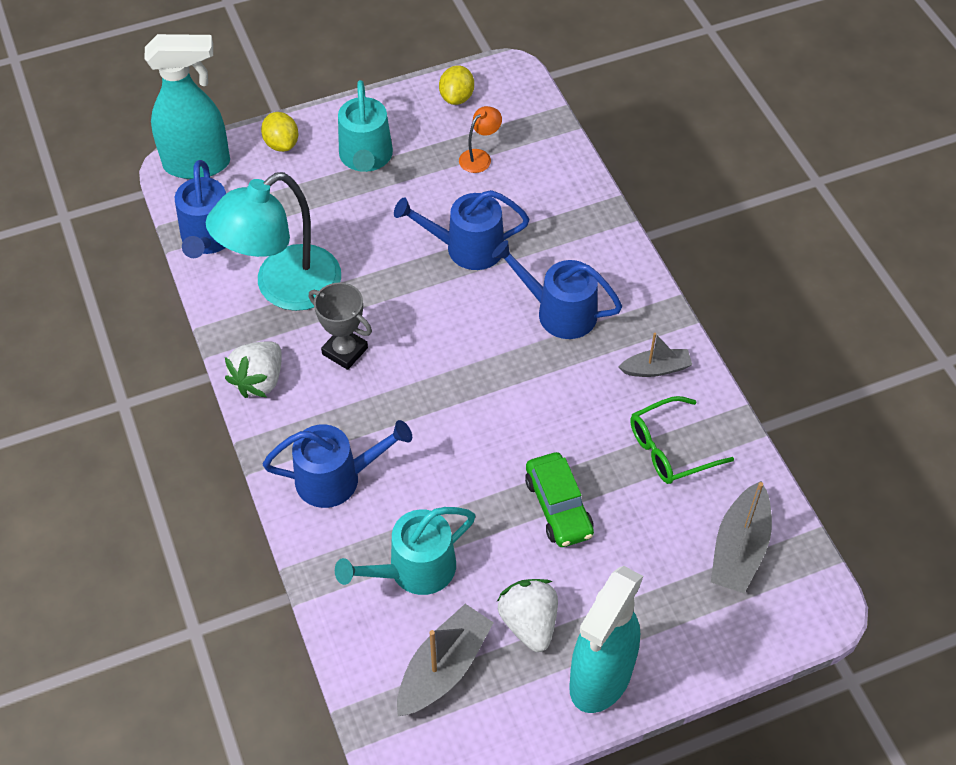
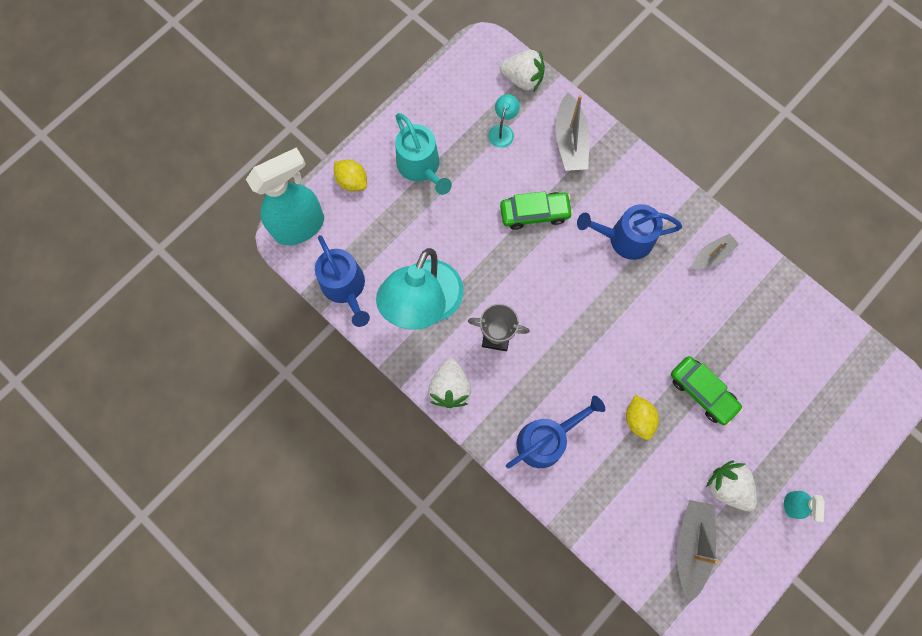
camera: 25 degrees left, 20 degrees up
turquoise watering can [335,507,475,595] -> none
blue watering can [394,190,529,270] -> green car [500,191,573,230]
yellow lemon [439,65,474,105] -> yellow lemon moved to [626,395,659,440]
orange lamp [459,106,502,173] -> turquoise lamp [488,94,520,148]
turquoise spray bottle [569,566,643,713] -> turquoise spray bottle [784,491,825,522], size x0.44
green glasses [630,396,734,484] -> none
grey boat [711,481,772,594] -> grey boat moved to [555,93,590,171]
none -> white strawberry [499,50,545,91]

